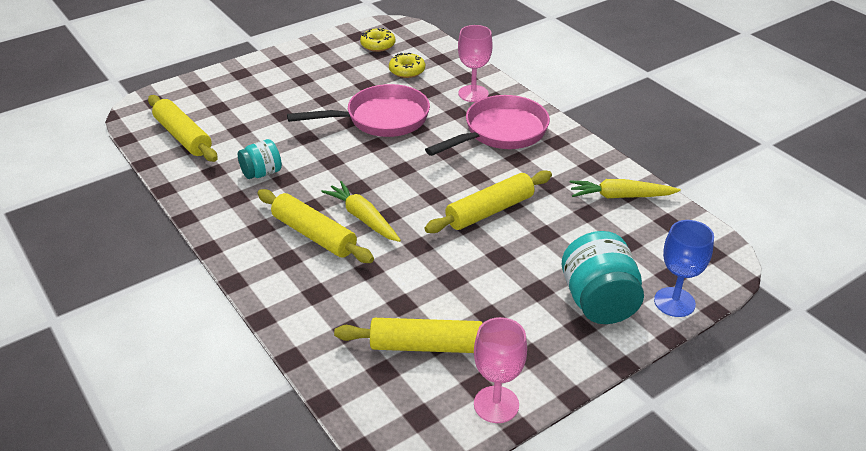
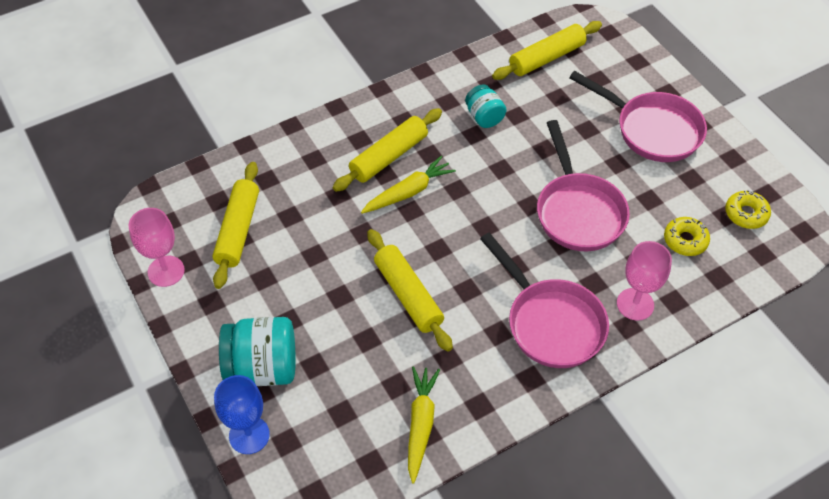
camera: 95 degrees right, 15 degrees up
none -> pink pan [569,71,707,162]

